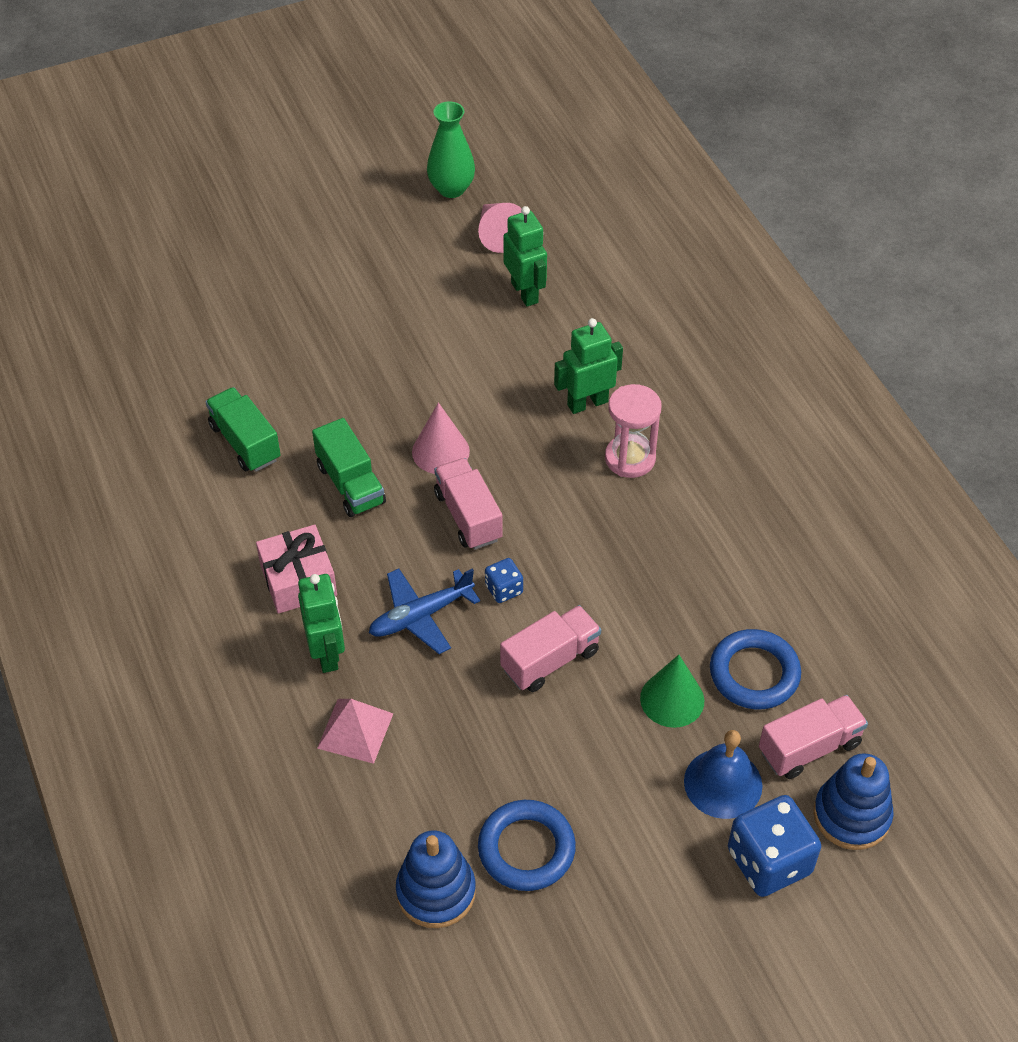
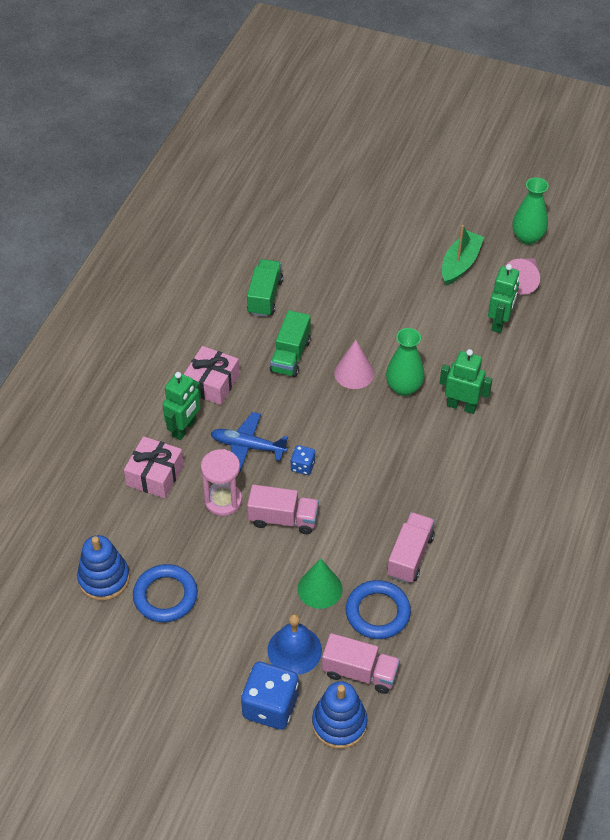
camera: 45 degrees right, 0 degrees up
pink pyramid [317,699,393,764] -> pink gift [124,436,184,499]
pink truck [434,458,503,550] -> pink truck moved to [387,512,435,583]
pink hourglass [605,384,661,478] -> pink hourglass moved to [201,449,242,516]
none -> green vase [386,328,425,396]
none -> green boat [442,225,484,286]

